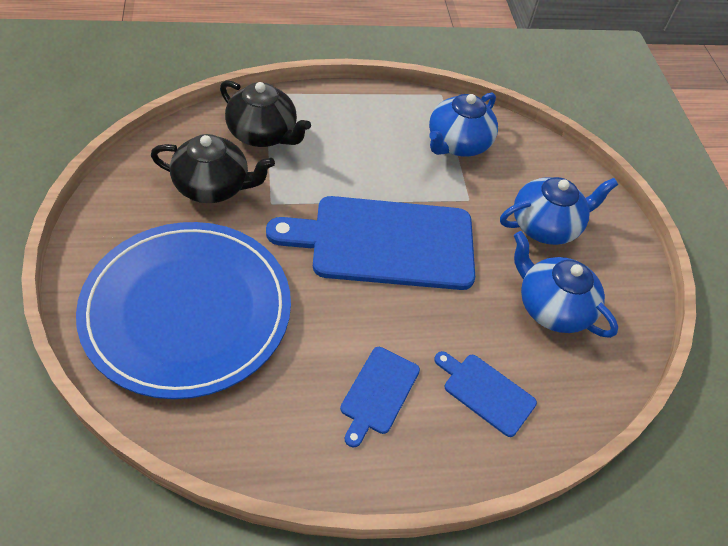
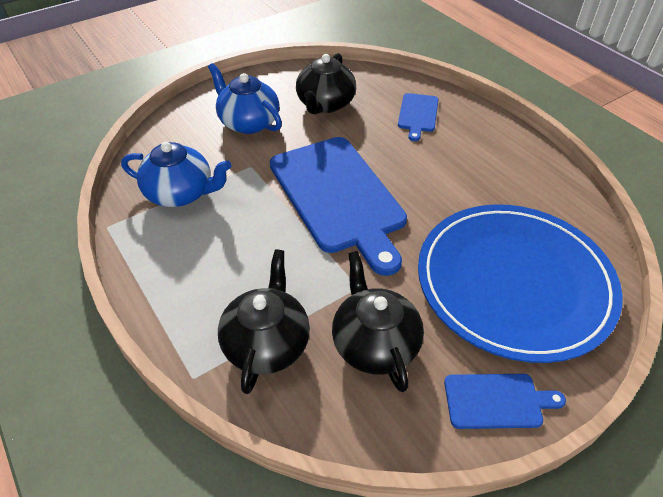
camera: 110 degrees left, 5 degrees down
blue cutting board [340,347,420,447] -> blue cutting board moved to [444,374,566,429]
blue teapot [514,231,618,338] -> black teapot [296,53,356,114]

